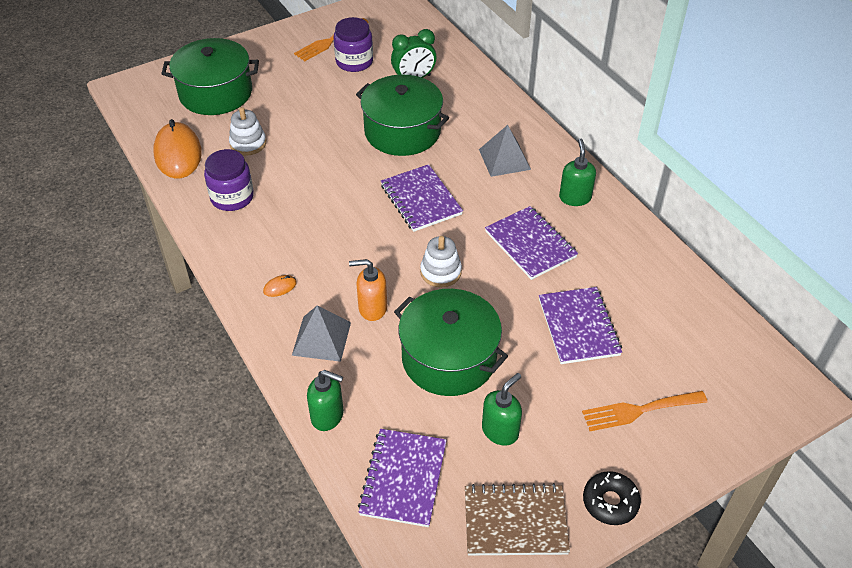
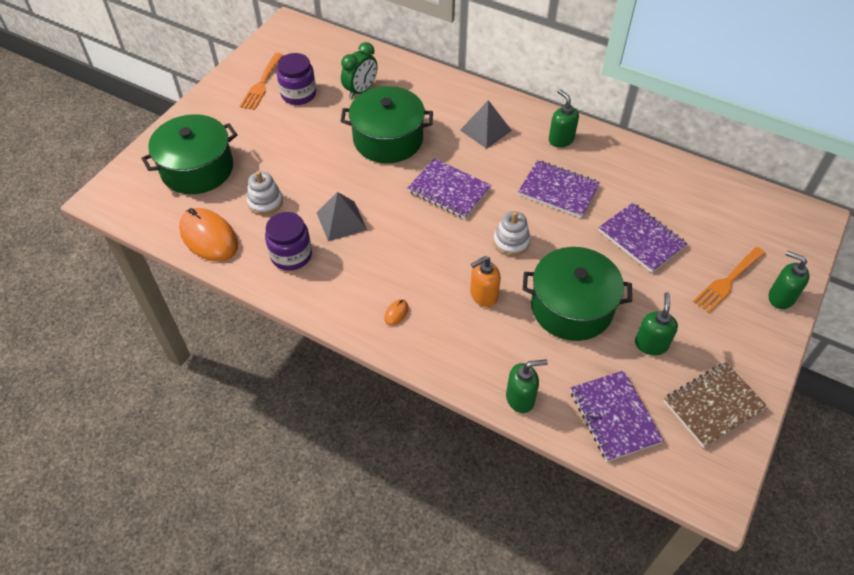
camera: 30 degrees left, 5 degrees up
grey pyramid [292,305,351,362] -> grey pyramid moved to [316,192,367,241]
black donut [583,471,641,525] -> none
none -> green soap dispenser [768,251,809,309]

